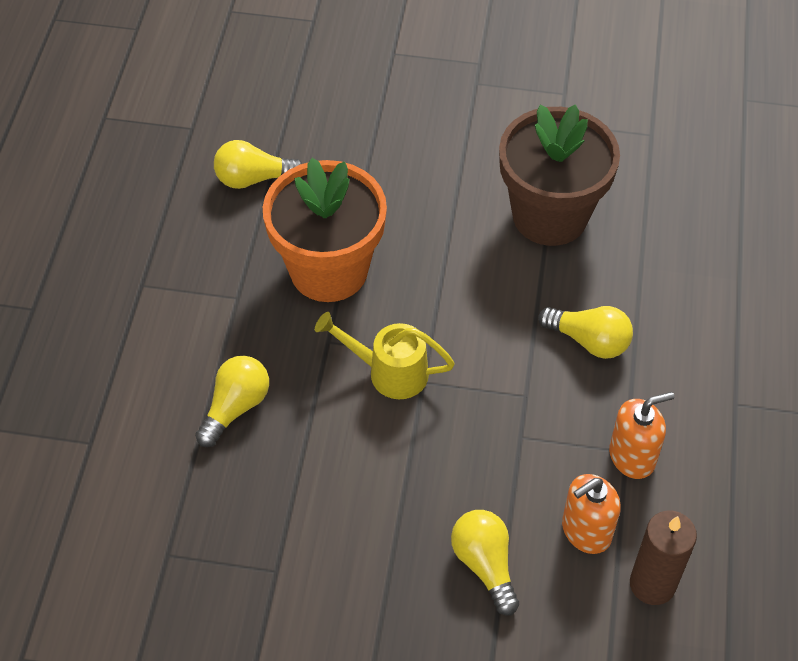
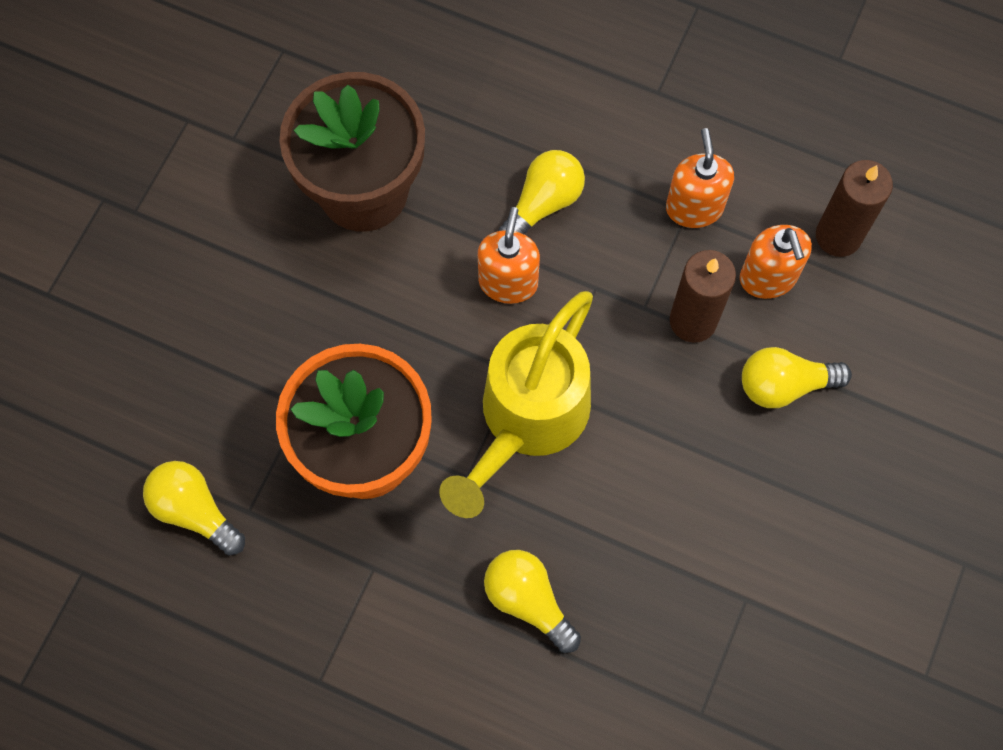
camera: 75 degrees left, 15 degrees up
yellow light bulb [214,140,303,189] -> yellow light bulb turned 120 degrees clockwise [143,461,245,555]
yellow watering can [315,312,455,399] -> yellow watering can [439,291,593,518], size x1.62
none -> orange soap dispenser [478,207,540,304]
none -> brown candle [670,250,736,343]

